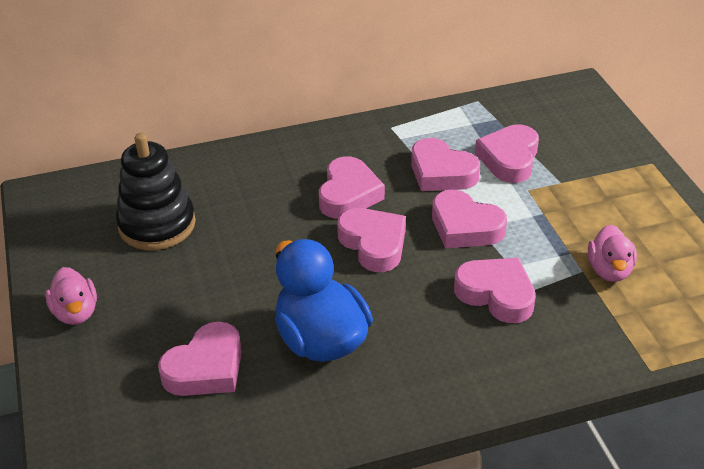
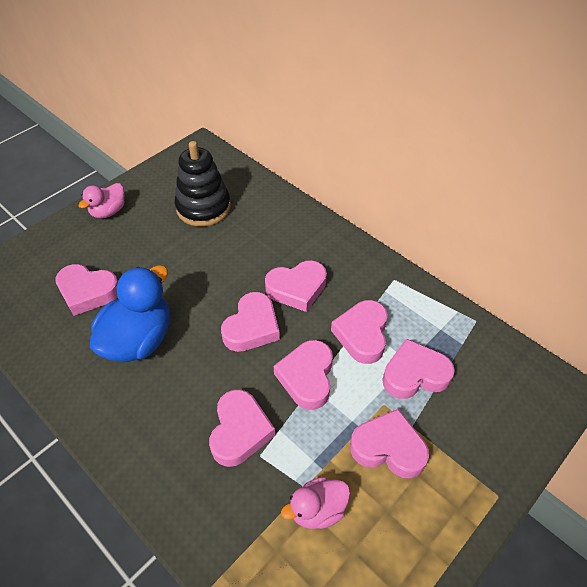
camera: 60 degrees right, 10 degrees up
none -> pink heart [350,409,429,478]

